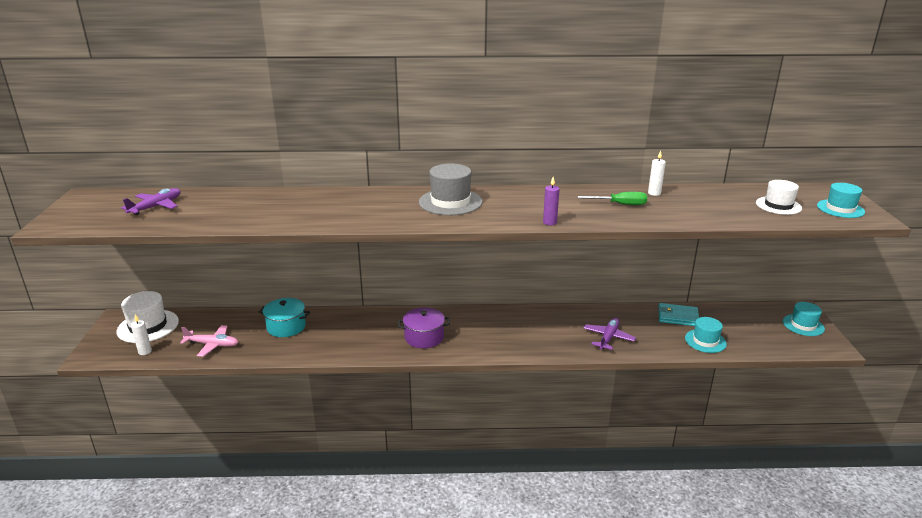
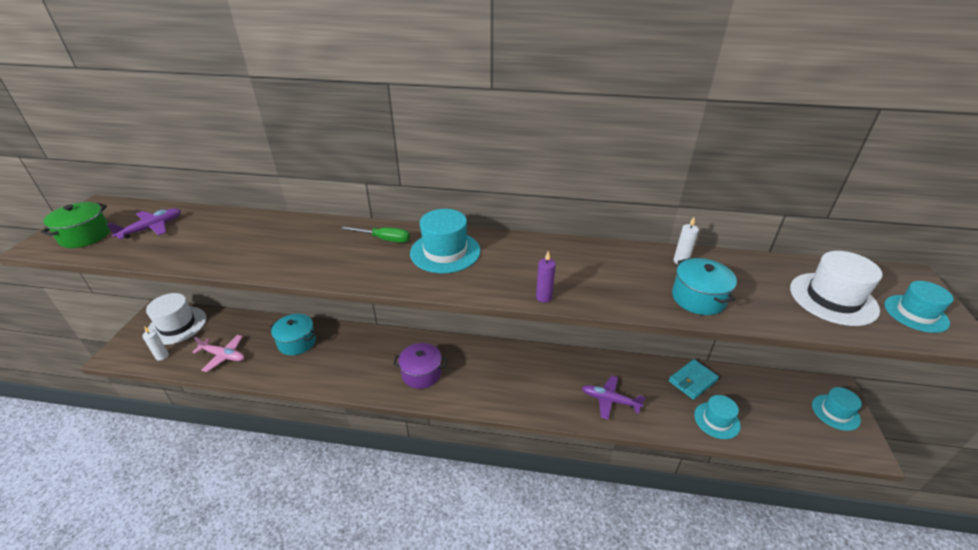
camera: 10 degrees right, 10 degrees up
grey hat [419,164,483,215] -> turquoise hat [410,209,481,274]
green screwdriver [578,192,647,205] -> green screwdriver moved to [341,226,410,243]
purple plane [584,317,636,350] -> purple plane turned 105 degrees counterclockwise [582,376,646,420]
turquoise wallet [658,303,699,326] -> turquoise wallet turned 60 degrees counterclockwise [669,359,719,400]
white hat [756,180,802,215] -> white hat [790,251,883,326], size x1.50
none -> green pot [40,202,110,248]
none -> turquoise pot [672,258,737,315]

